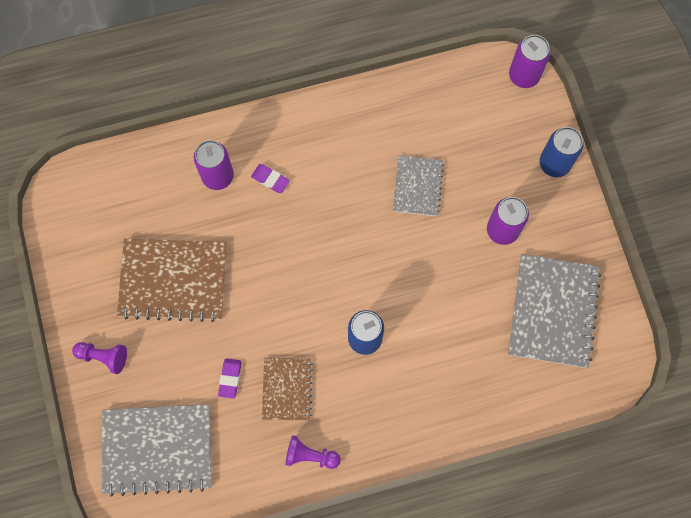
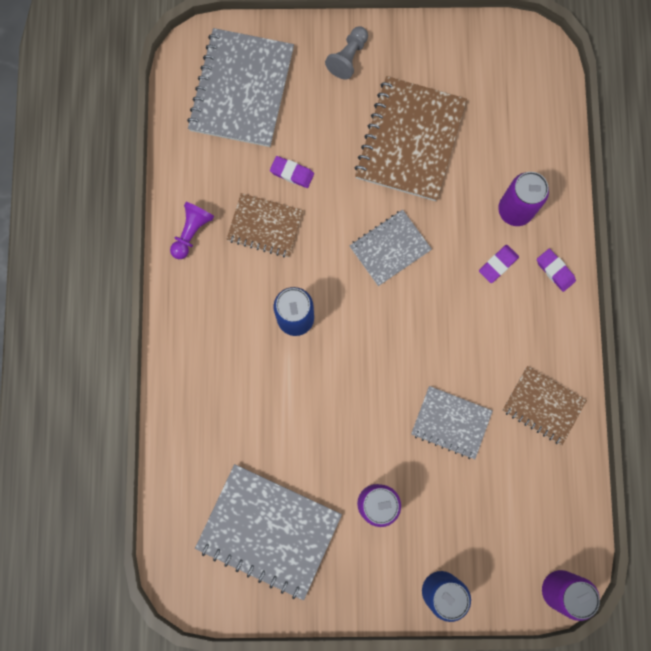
camera: 105 degrees right, 5 degrees up
purple pawn [72,342,127,374] -> grey pawn [325,26,368,79]
none -> grey notebook [349,210,432,286]
none -> brown notebook [503,366,587,445]
none -> purple eraser [537,248,576,292]

